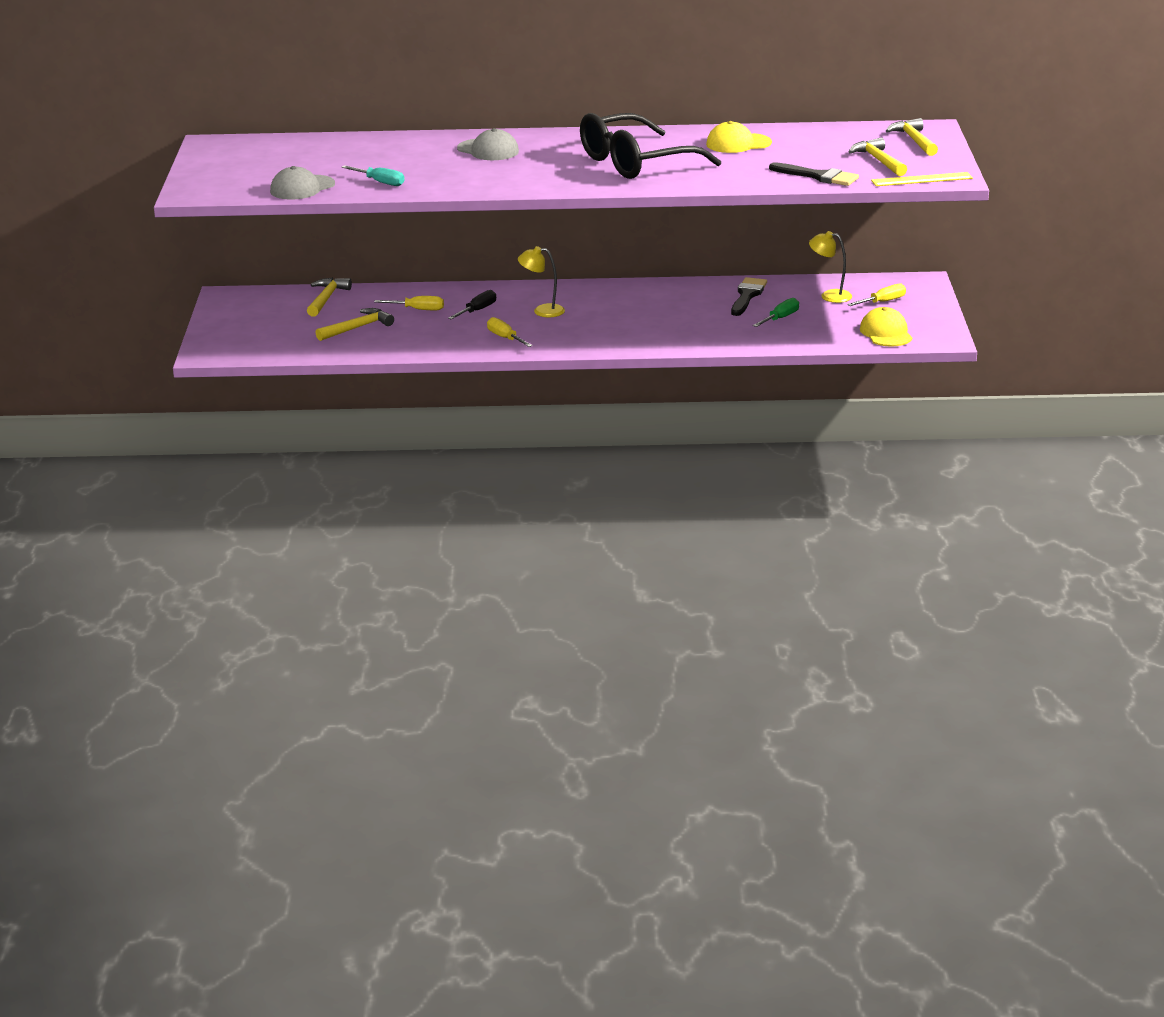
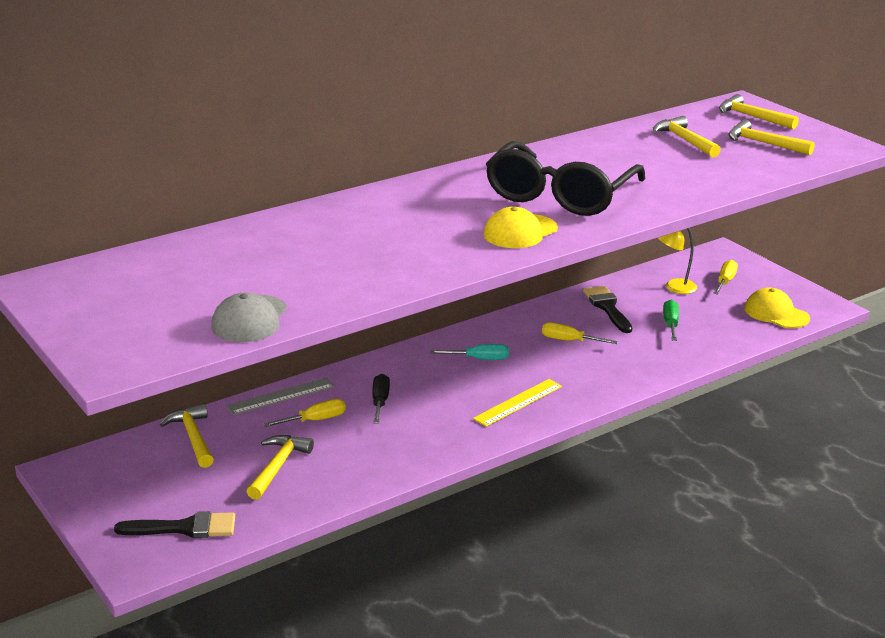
camera: 35 degrees left, 0 degrees up
turquoise screwdriver [342,165,405,186] -> turquoise screwdriver moved to [430,344,509,360]
grey cap [457,128,519,160] -> none
yellow screwdriver [487,317,533,347] -> yellow screwdriver moved to [542,322,618,344]
yellow lamp [518,246,565,317] -> none
yellow cap [706,121,772,153] -> yellow cap moved to [483,207,558,248]
black brush [769,162,859,186] -> black brush moved to [114,511,235,538]
yellow ruler [871,172,973,186] -> yellow ruler moved to [473,379,562,427]
none -> grey ruler [226,378,334,415]
none -> yellow hammer [653,116,721,158]

